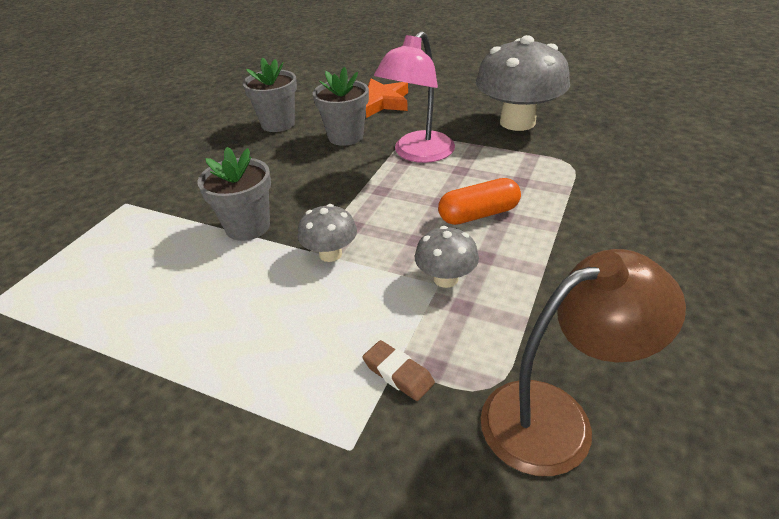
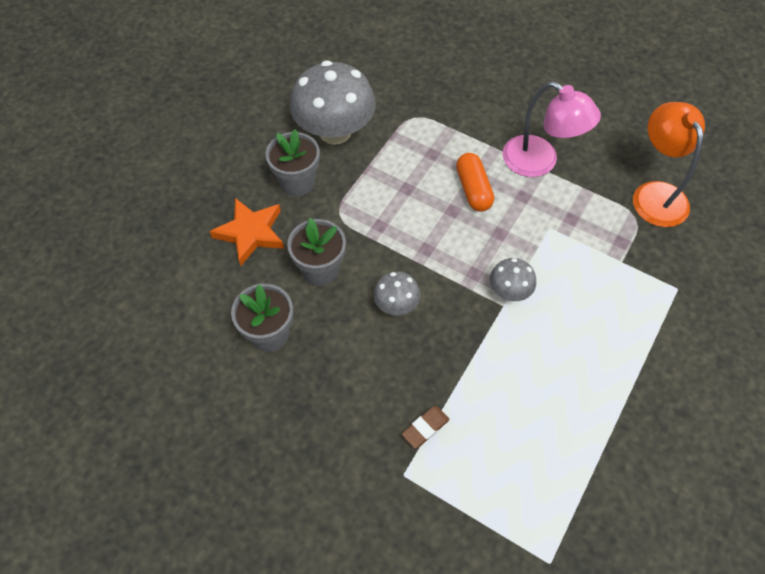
camera: 85 degrees left, 20 degrees up
grey flower pot [197,147,271,241] -> grey flower pot moved to [265,129,320,197]
brown eraser [362,340,435,401] -> brown eraser moved to [402,406,450,448]
pink lamp [374,31,455,163] -> pink lamp moved to [503,82,601,177]
grey mushroom [415,226,479,288] -> grey mushroom moved to [373,271,421,316]
brown lamp [481,249,686,476] -> orange lamp [633,102,705,227]

